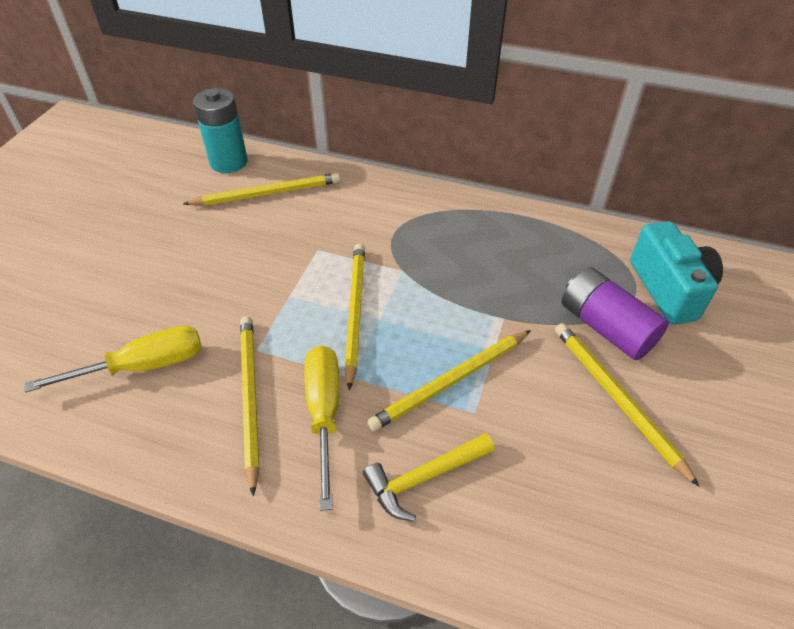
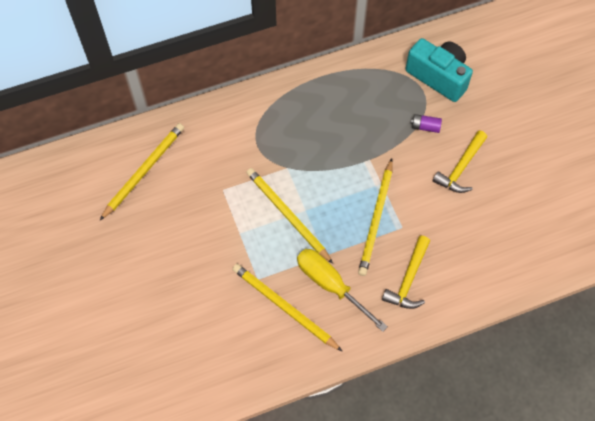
camera: 40 degrees left, 15 degrees up
yellow screwdriver [25,326,202,392] -> none
turquoise battery [193,88,248,173] -> none
yellow pencil [555,323,700,487] -> yellow hammer [432,131,487,193]
purple battery [562,267,669,360] -> purple battery [411,114,442,133], size x0.45

